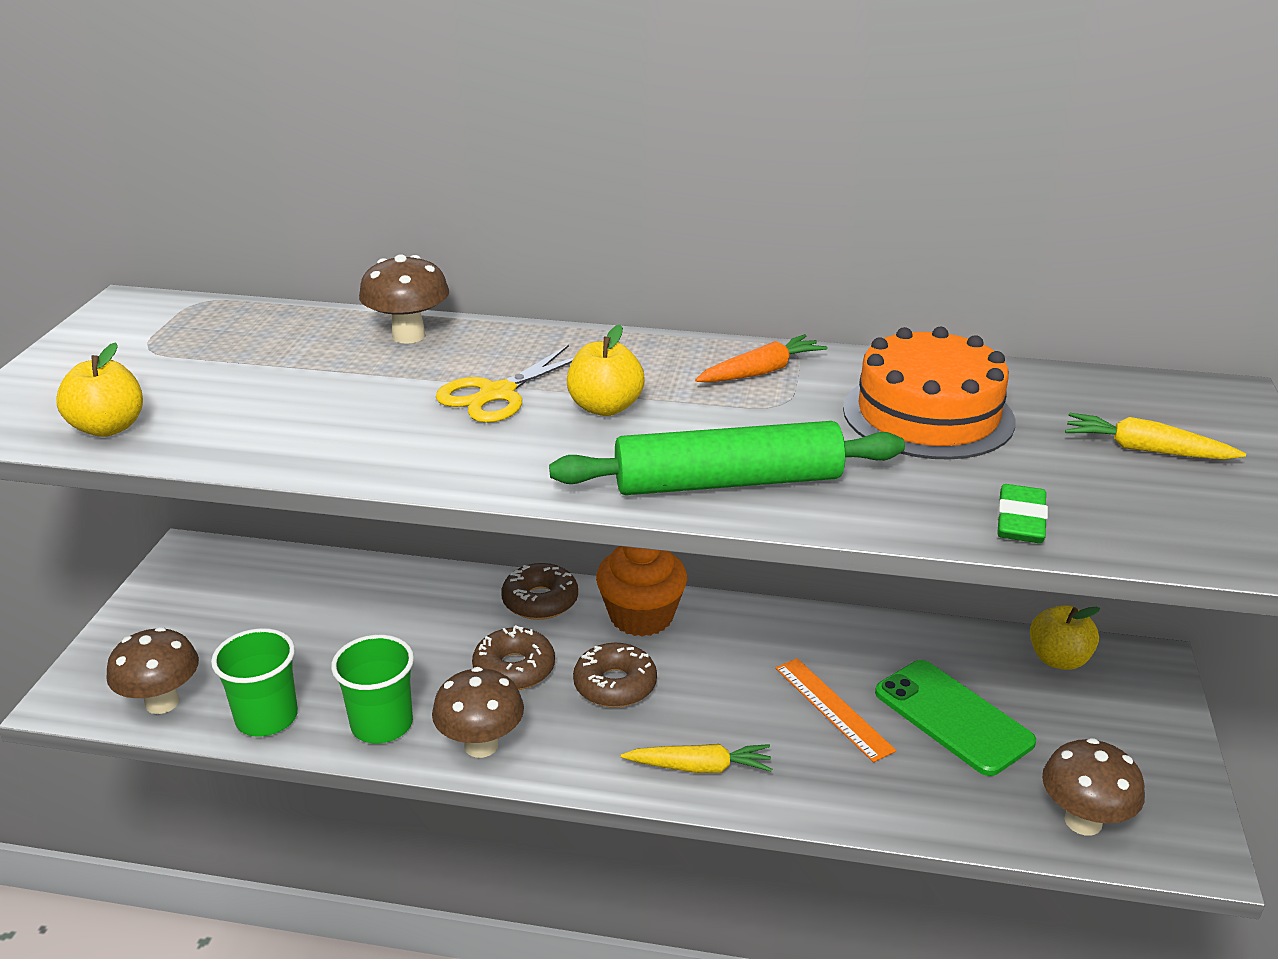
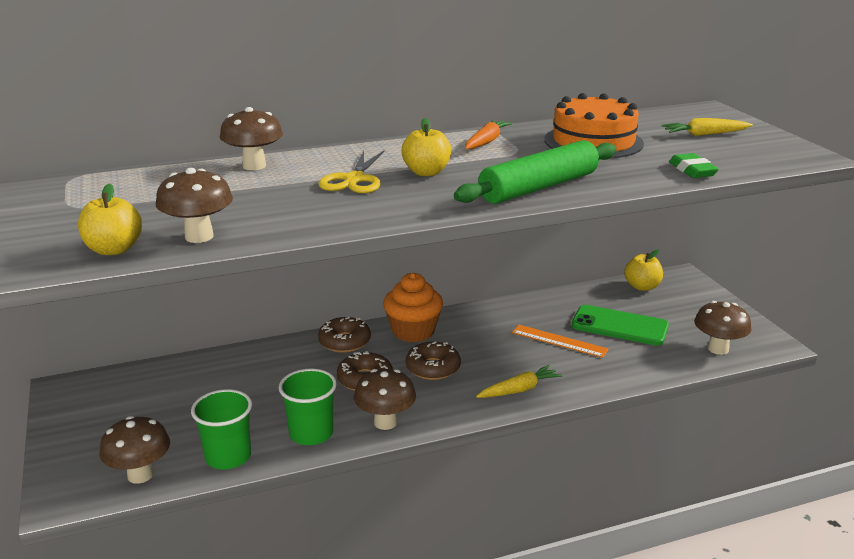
camera: 30 degrees left, 5 degrees down
none -> brown mushroom [156,168,233,243]

